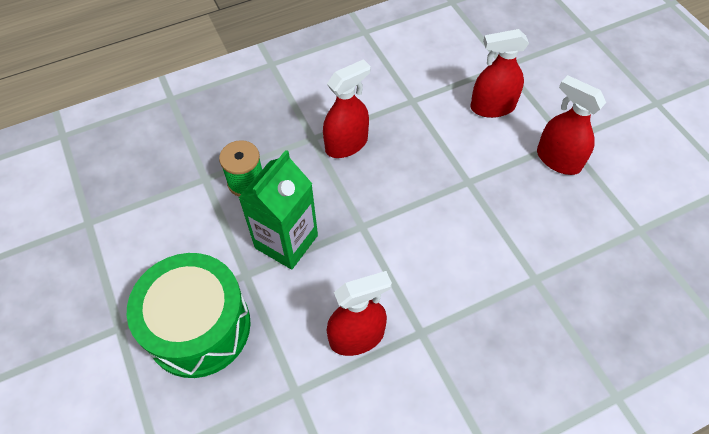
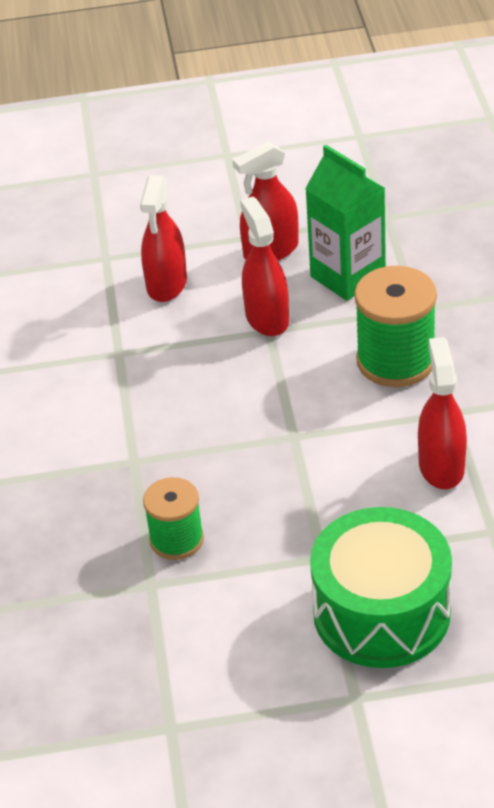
camera: 70 degrees left, 15 degrees down
green carton [238,150,318,270] -> green carton moved to [305,145,386,301]
red spray bottle [323,59,370,158] -> red spray bottle moved to [240,197,289,336]
none -> green spool [354,266,437,387]

